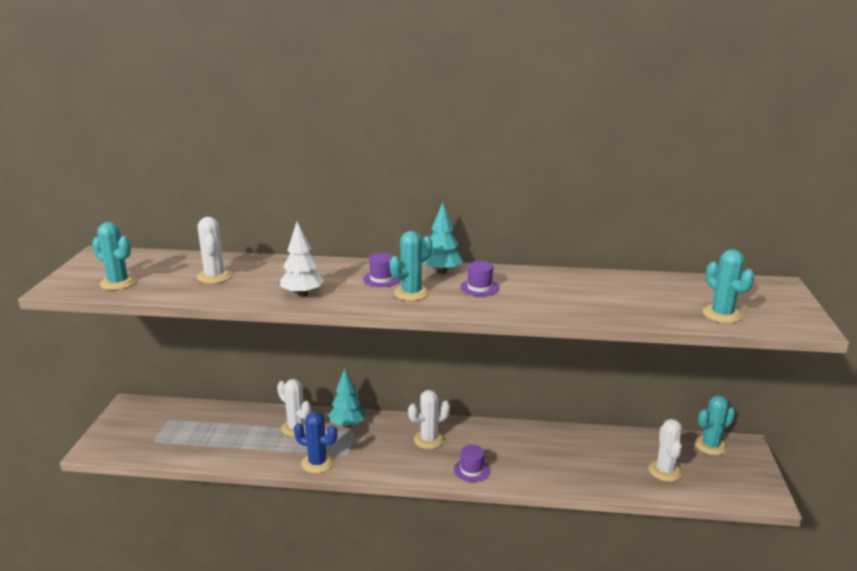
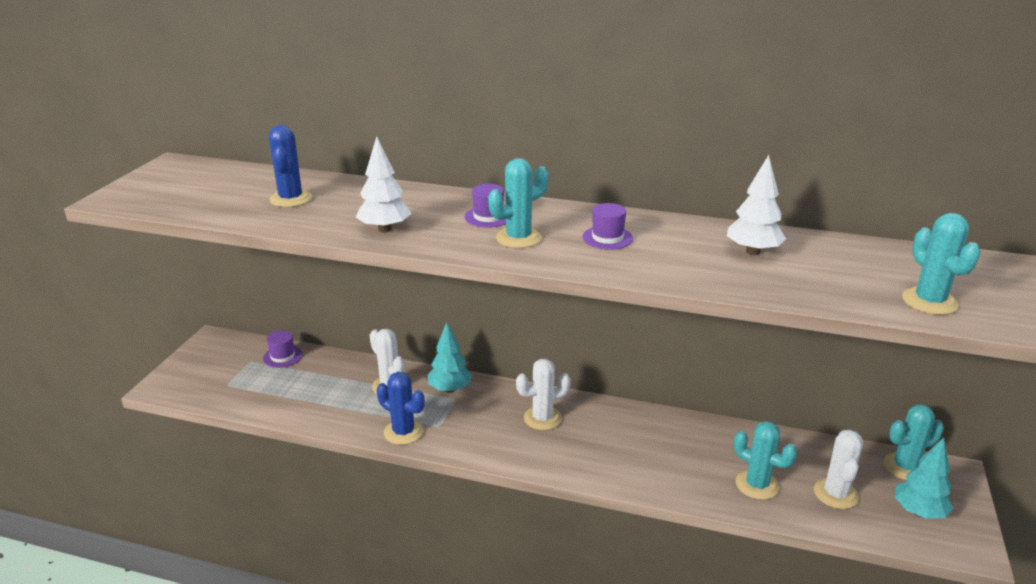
camera: 10 degrees right, 5 degrees up
turquoise cactus [92,222,137,290] -> turquoise cactus moved to [734,421,797,500]
white cactus [197,217,232,284] -> blue cactus [269,125,312,207]
turquoise tree [424,202,463,274] -> turquoise tree moved to [895,438,953,519]
purple hat [454,445,490,482] -> purple hat moved to [263,330,302,368]
none -> white tree [727,155,786,255]

